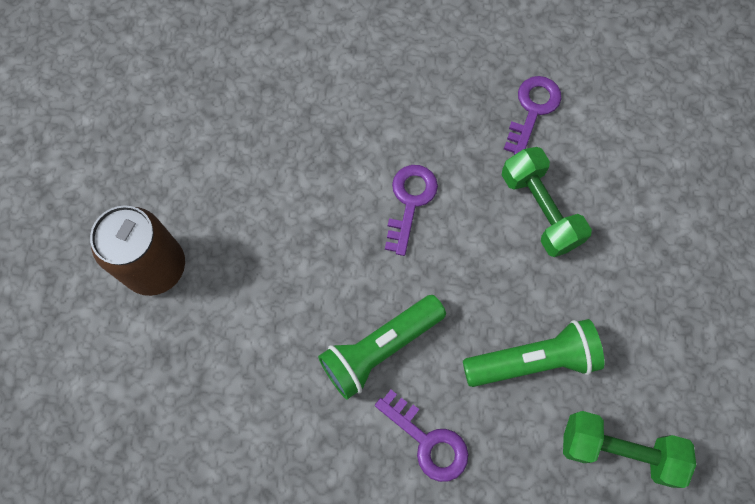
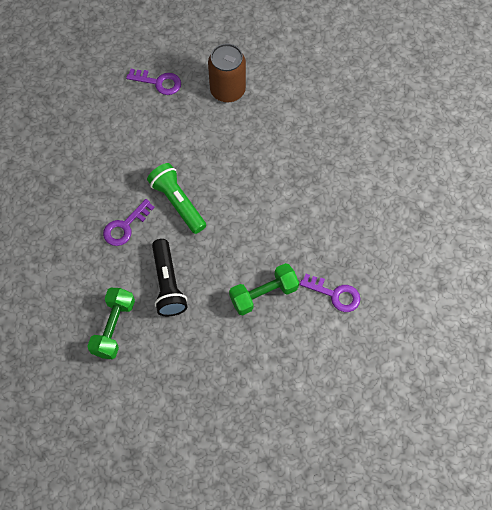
camera: 90 degrees right, 5 degrees down
purple key [385,165,438,256] -> purple key moved to [126,69,181,95]
green flashlight [463,319,604,387] -> black flashlight [152,239,187,316]

